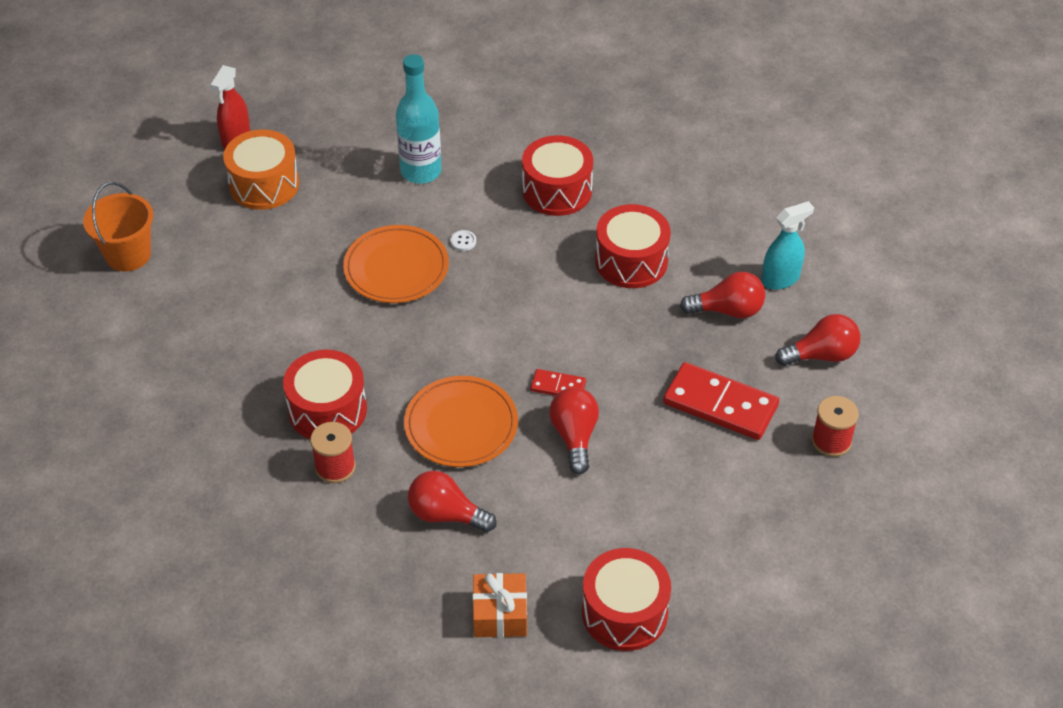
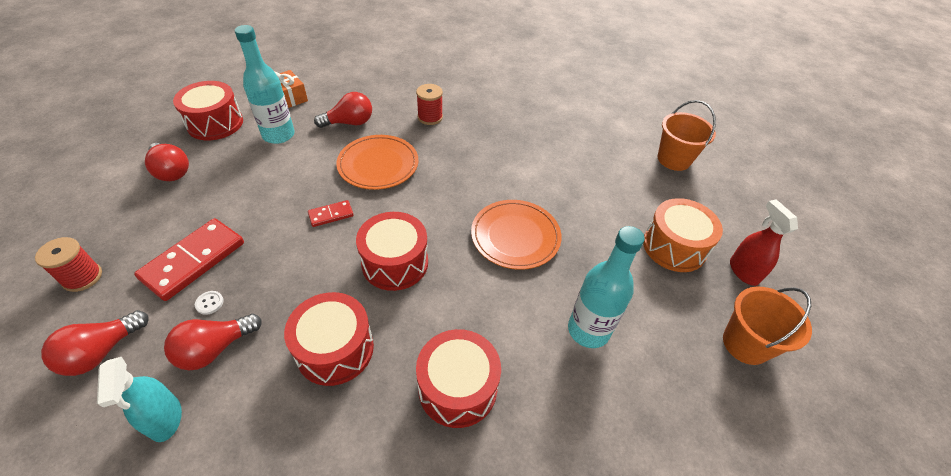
camera: 140 degrees right, 0 degrees up
red drum [283,350,367,439] -> red drum moved to [356,212,428,291]
white button [451,230,476,251] -> white button moved to [195,291,224,315]
red light bulb [549,387,599,474] -> red light bulb moved to [145,143,189,181]
red domino [663,362,779,440] -> red domino turned 45 degrees counterclockwise [134,218,244,301]
turquoise spray bottle [761,201,814,290] -> turquoise spray bottle turned 45 degrees counterclockwise [97,357,182,442]
none -> turquoise bottle [235,25,295,144]
none -> orange bucket [723,287,812,365]

